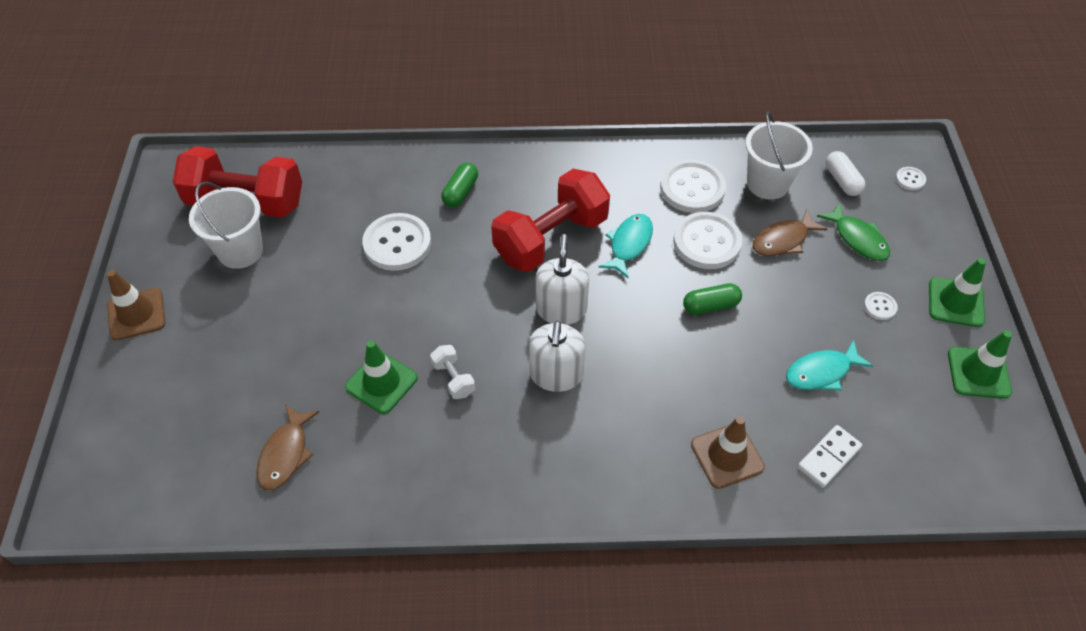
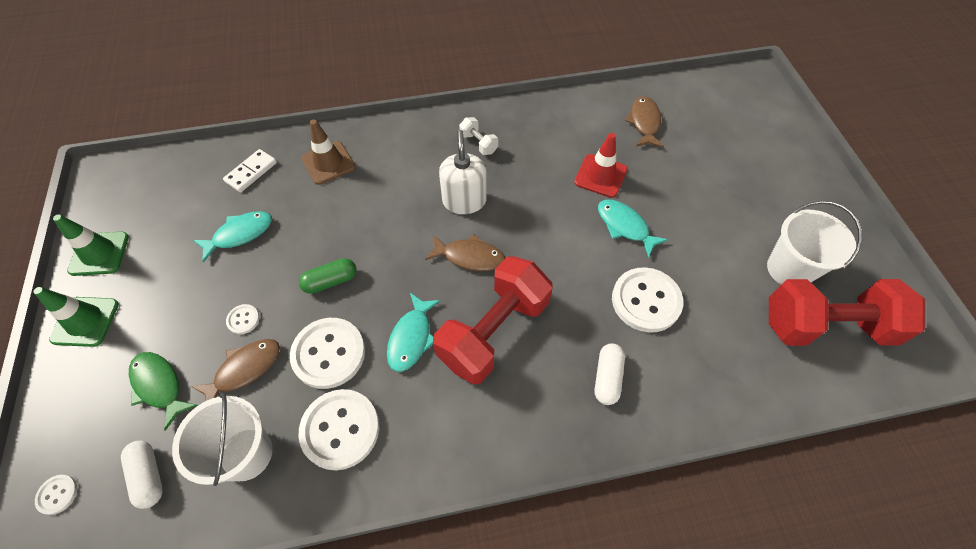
camera: 170 degrees right, 5 degrees up
brown traffic cone [107,270,165,340] -> none
green traffic cone [345,340,418,414] -> red traffic cone [574,133,627,198]
white dumbbell [430,345,475,399] -> white dumbbell moved to [459,117,498,155]
green capsule [441,163,478,207] -> white capsule [595,344,625,405]
white soap dispenser [536,234,589,325] -> brown fish [425,234,505,271]
white button [864,292,898,320] -> white button moved to [226,304,260,334]
none -> turquoise fish [598,200,668,258]

